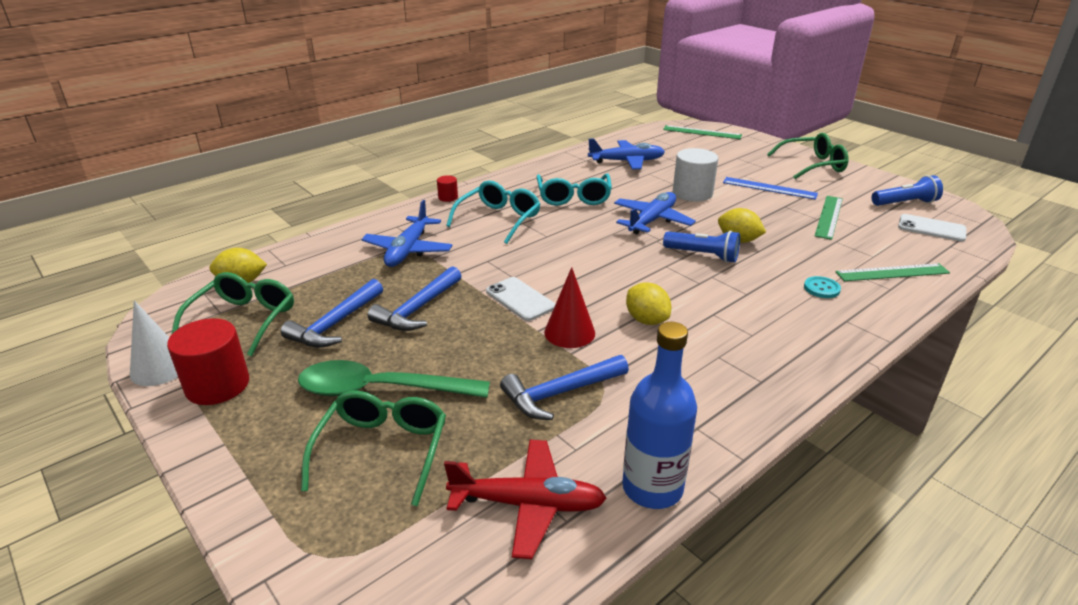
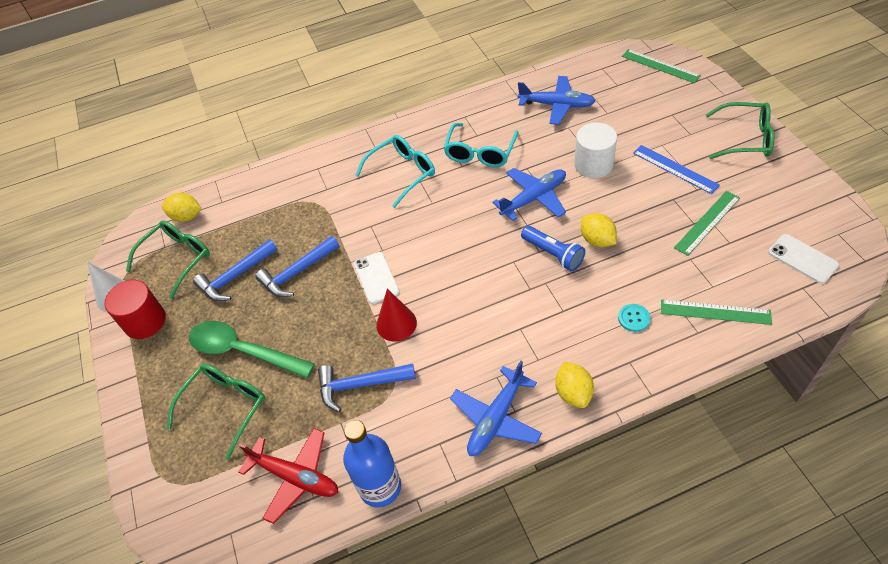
camera: 25 degrees right, 20 degrees up
blue plane [361,200,453,267] -> blue plane moved to [450,360,542,456]
red cylinder [437,175,458,202] -> none
yellow lemon [626,282,671,325] -> yellow lemon moved to [555,362,594,408]
blue flashlight [872,175,943,206] -> none

